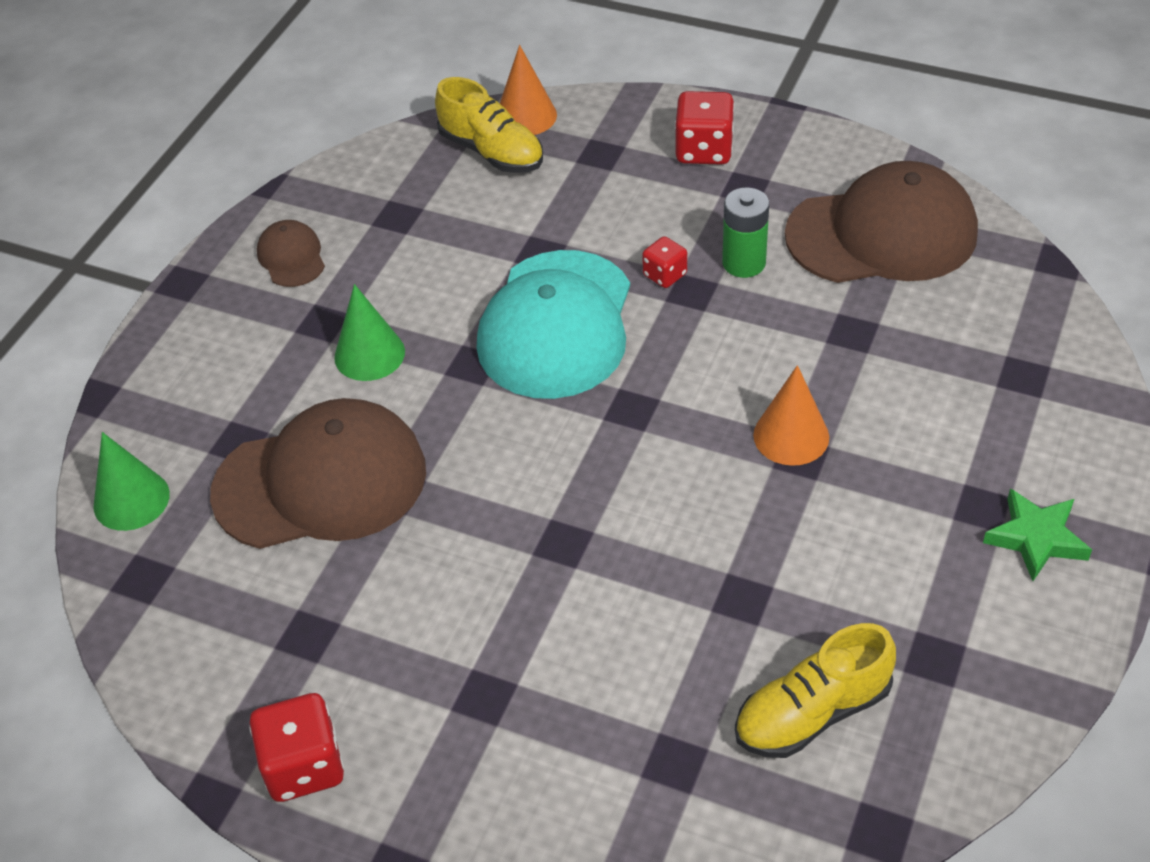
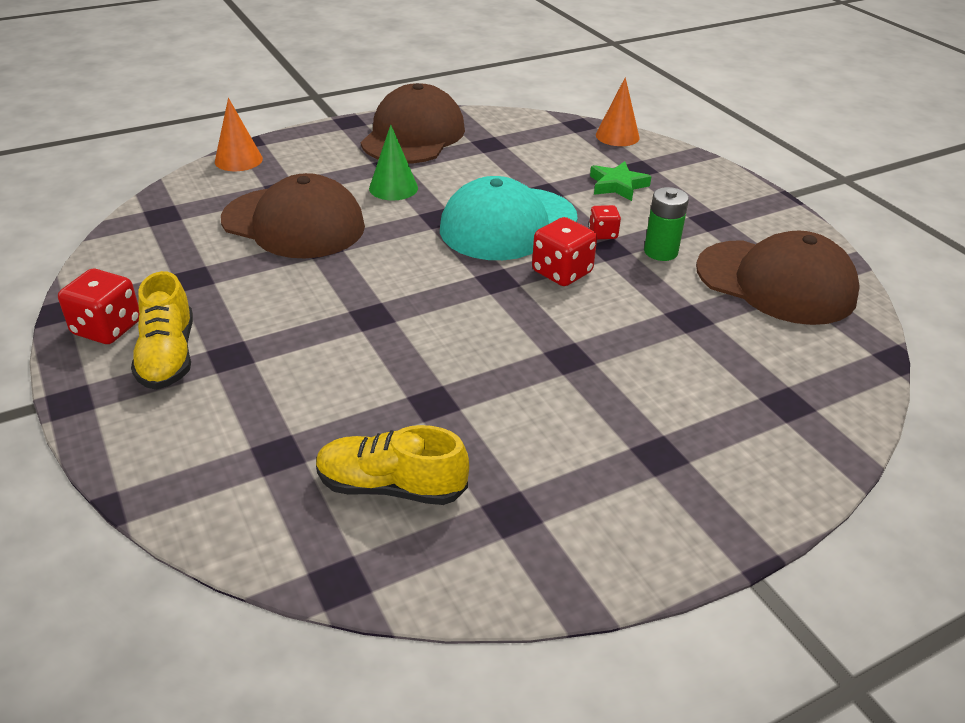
camera: 35 degrees right, 10 degrees down
green cone [94,432,170,531] -> none
brown cap [257,220,325,287] -> brown cap [361,83,465,163], size x2.20
yellow shoe [435,77,543,173] -> yellow shoe moved to [131,271,193,390]
red dice [675,91,735,165] -> red dice moved to [532,217,597,286]
orange cone [753,365,829,466] -> orange cone moved to [215,98,263,171]
green star [983,488,1092,581] -> green star moved to [590,161,652,201]

